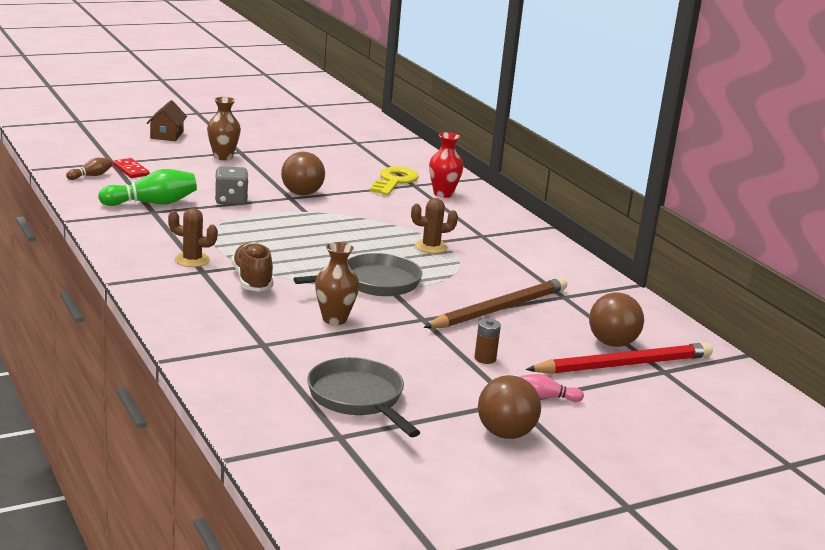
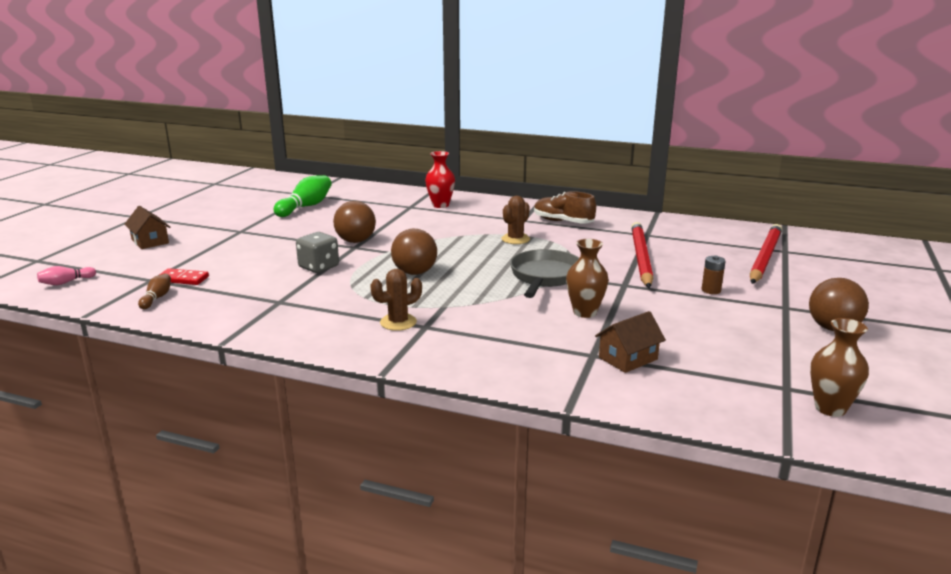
camera: 40 degrees left, 0 degrees up
green bowling pin [98,169,197,206] -> green bowling pin moved to [274,175,332,217]
brown vase [207,97,241,160] -> brown vase moved to [810,318,869,417]
brown shoe [231,242,273,292] -> brown shoe moved to [534,191,596,223]
grey pan [307,357,421,437] -> none
yellow key [370,167,419,195] -> none
brown pencil [423,277,567,328] -> red pencil [631,222,653,288]
pink bowling pin [521,374,584,402] -> pink bowling pin moved to [37,266,96,285]
brown ball [589,292,644,347] -> brown ball moved to [391,229,437,275]
none -> brown house [595,311,666,373]

